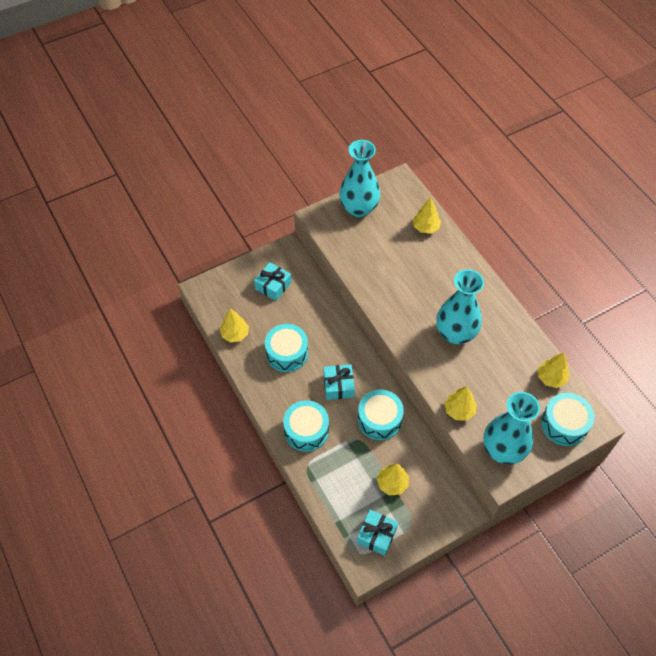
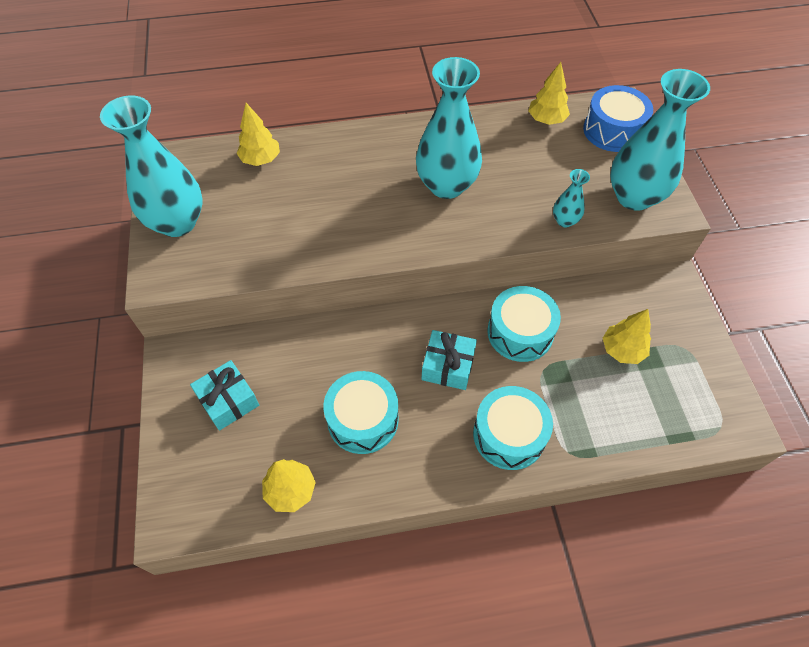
camera: 70 degrees left, 0 degrees up
turquoise gift [357,510,398,556] -> none
yellow tree [444,386,477,421] -> turquoise vase [553,169,590,227]
turquoise drum [541,393,595,446] -> blue drum [583,85,653,152]

